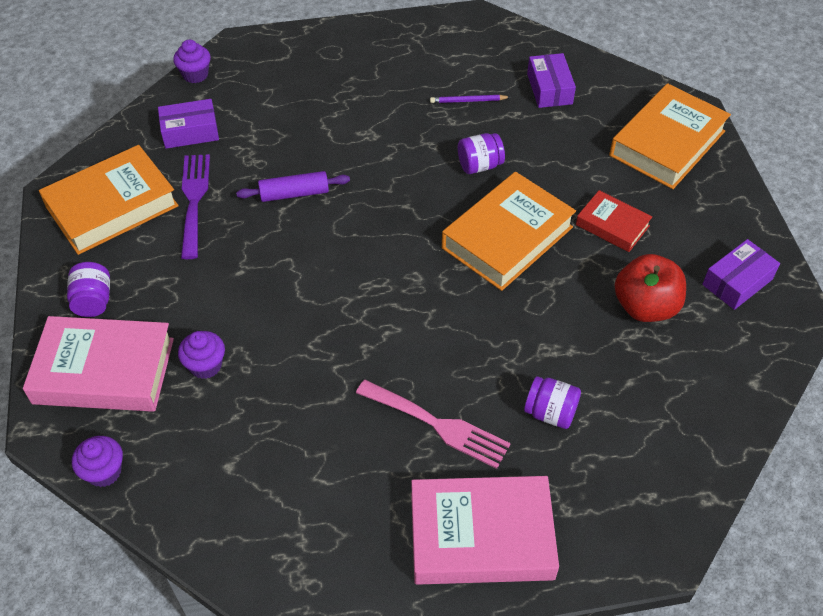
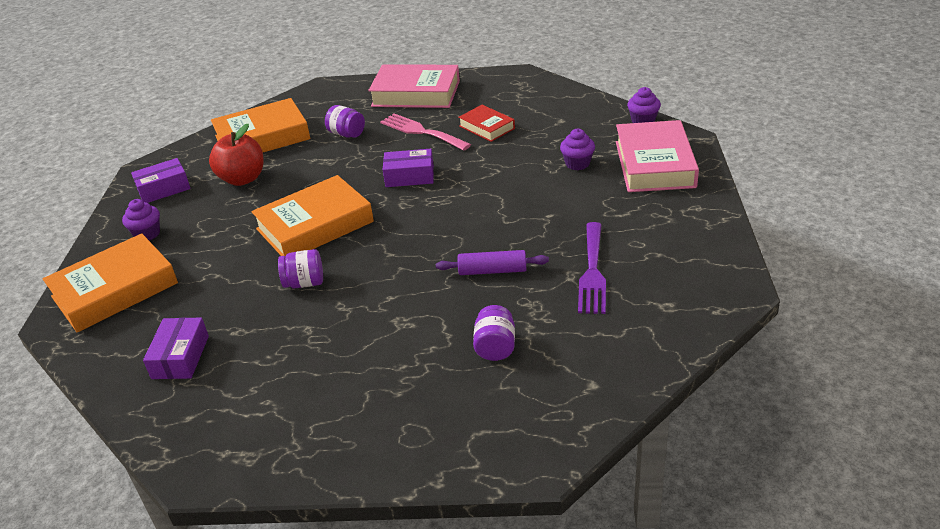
camera: 165 degrees left, 15 degrees down
pink book [23,316,174,412] -> pink book turned 75 degrees clockwise [616,120,699,192]
orange book [39,145,179,255] -> orange book moved to [211,98,310,152]
purple jar [67,262,110,317] -> purple jar moved to [473,305,515,361]
purple box [158,99,219,149] -> purple box moved to [383,149,434,187]
purple cupcake [173,40,211,83] -> purple cupcake moved to [122,199,160,241]
purple pencil [430,95,510,103] -> none
red book [576,190,652,252] -> red book moved to [458,105,515,142]

